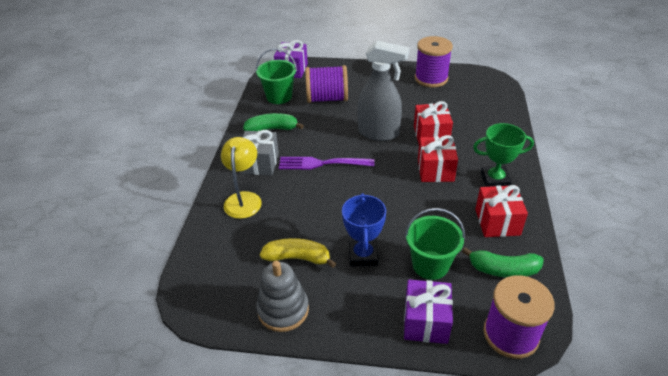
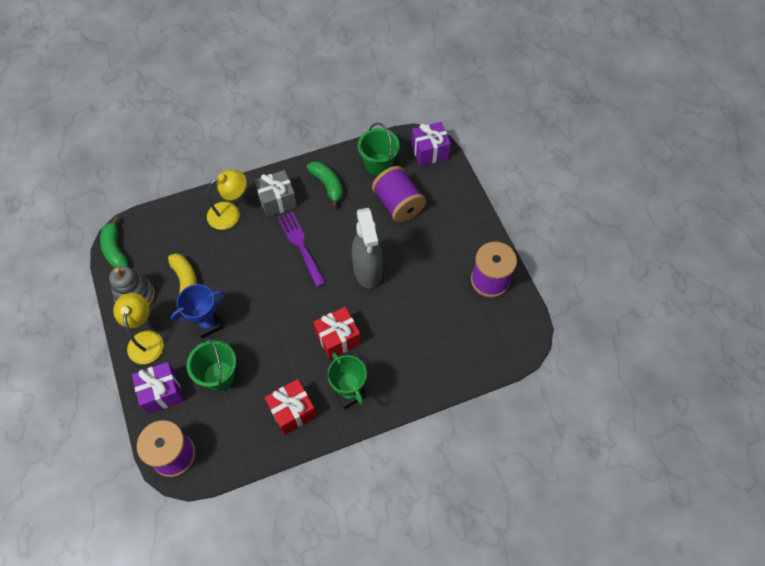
camera: 60 degrees right, 20 degrees up
red gift [414,101,453,144] -> none
green banana [462,247,543,277] -> green banana moved to [100,216,128,268]
none -> yellow lamp [113,293,164,364]

